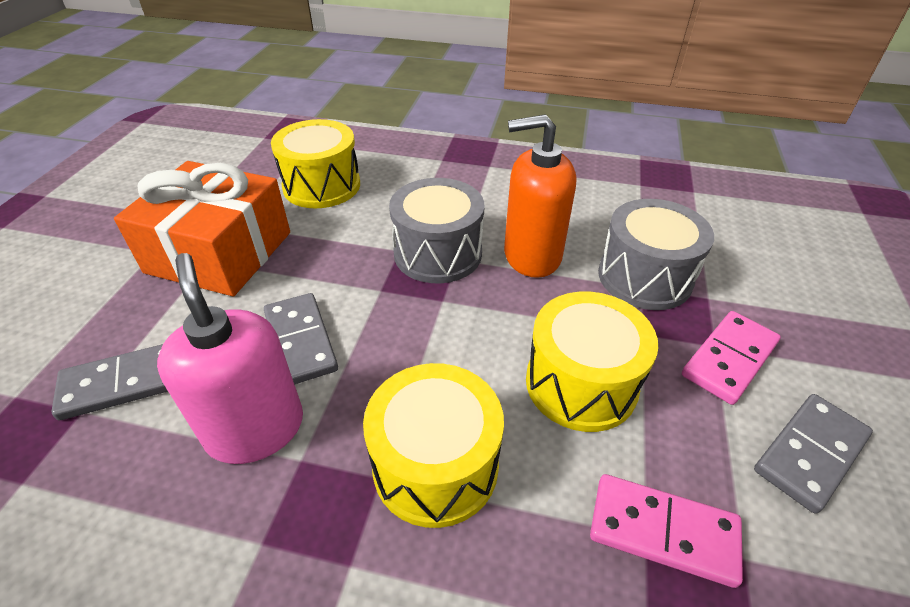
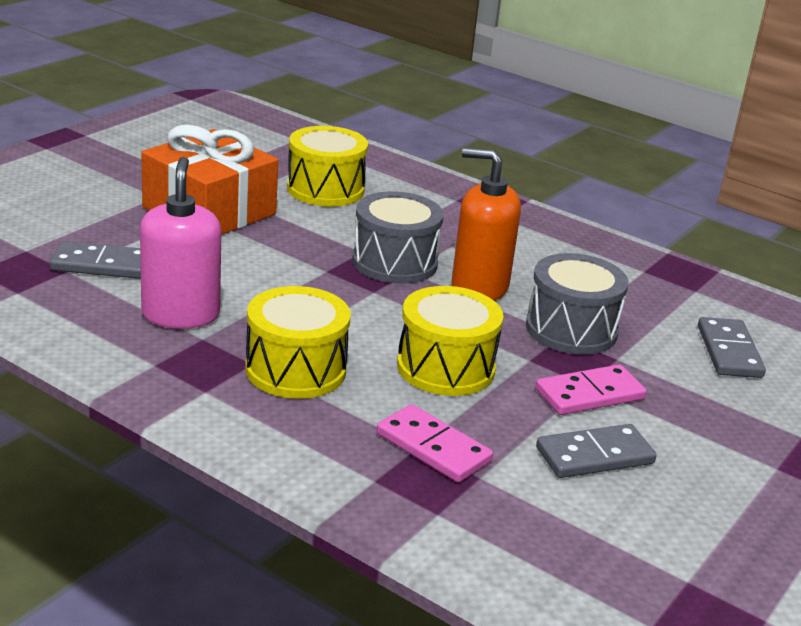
camera: 20 degrees right, 15 degrees down
grey domino [264,293,338,385] -> grey domino moved to [698,317,766,378]

